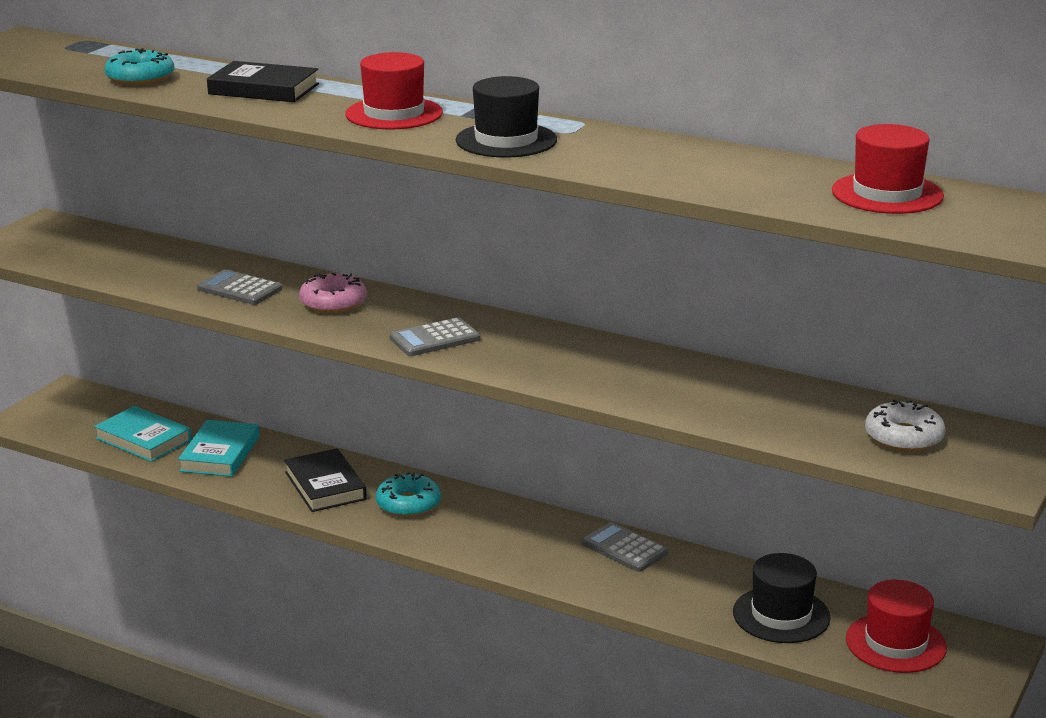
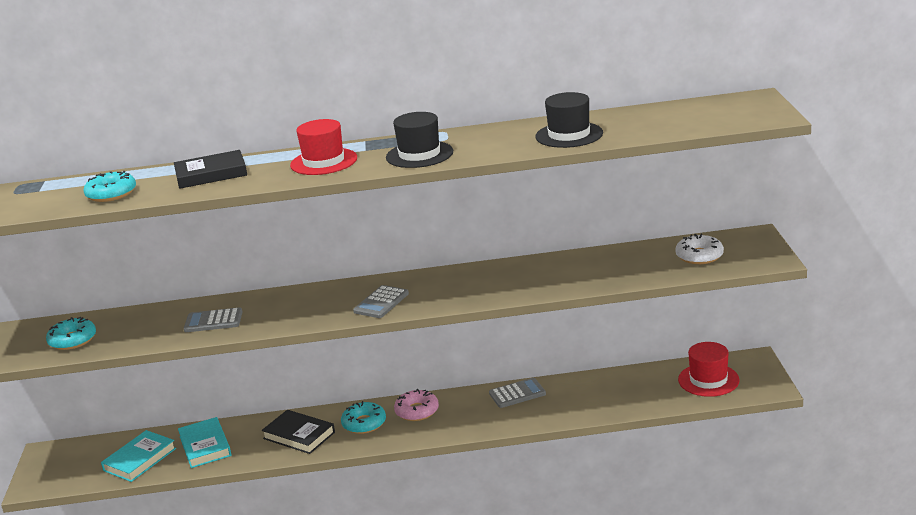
camera: 30 degrees left, 0 degrees up
turquoise book [94,406,192,462] -> turquoise book turned 60 degrees counterclockwise [101,430,176,482]
pink donut [299,273,367,313] -> pink donut moved to [394,389,439,421]
grey calculator [582,522,668,572] -> grey calculator turned 150 degrees clockwise [489,378,546,408]
black hat [733,553,831,643] -> black hat moved to [535,92,603,148]
red hat [832,124,944,214] -> none
none -> turquoise donut [46,317,96,350]

